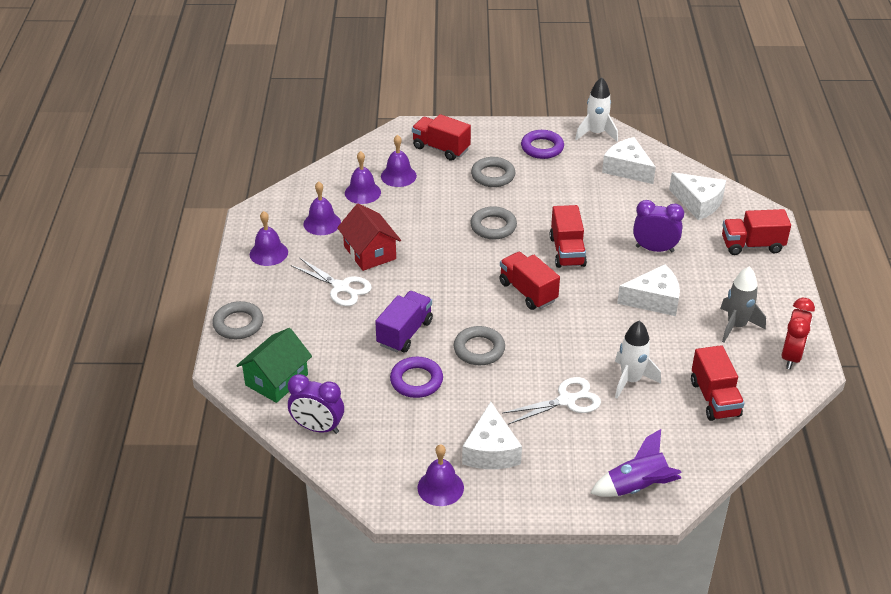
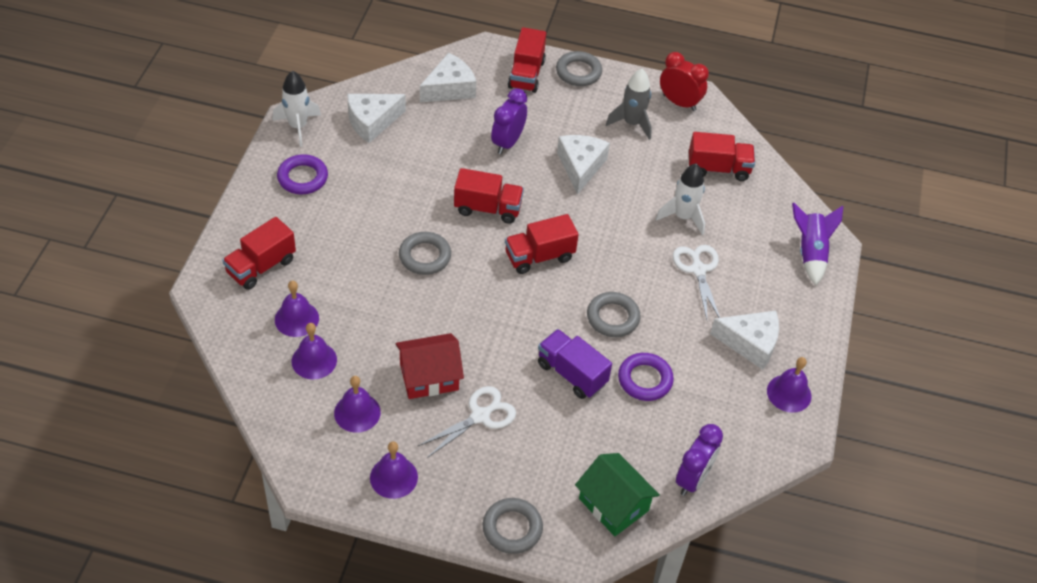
camera: 80 degrees left, 10 degrees up
grey ring [471,157,516,187] -> grey ring moved to [556,51,602,86]

